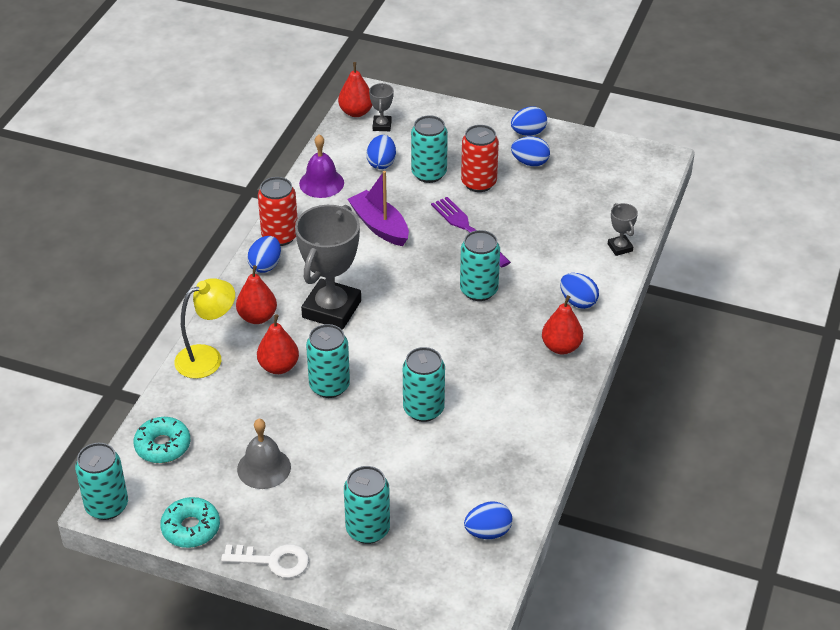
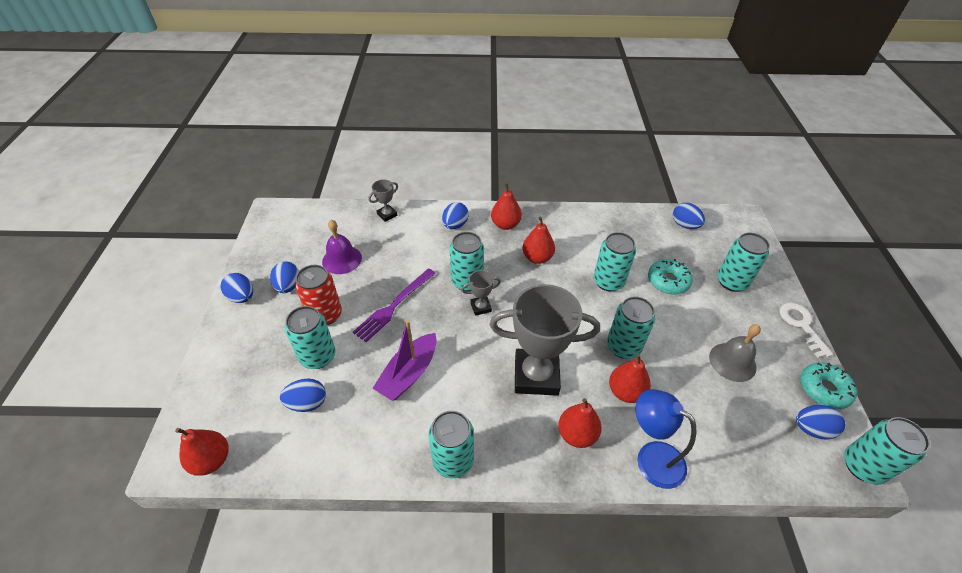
camera: 110 degrees left, 5 degrees up
turquoise donut [134,417,190,463] -> turquoise donut moved to [648,259,693,294]
yellow lamp [174,278,235,379] -> blue lamp [636,389,696,489]
blue egg [247,236,281,273] -> blue egg moved to [796,405,845,440]
red can [258,177,298,246] -> turquoise can [428,411,474,478]
purple bell [299,134,344,198] -> purple bell moved to [322,220,362,274]
grey trophy [369,83,394,131] -> grey trophy moved to [462,270,501,316]
none -> red pear [522,217,555,264]

